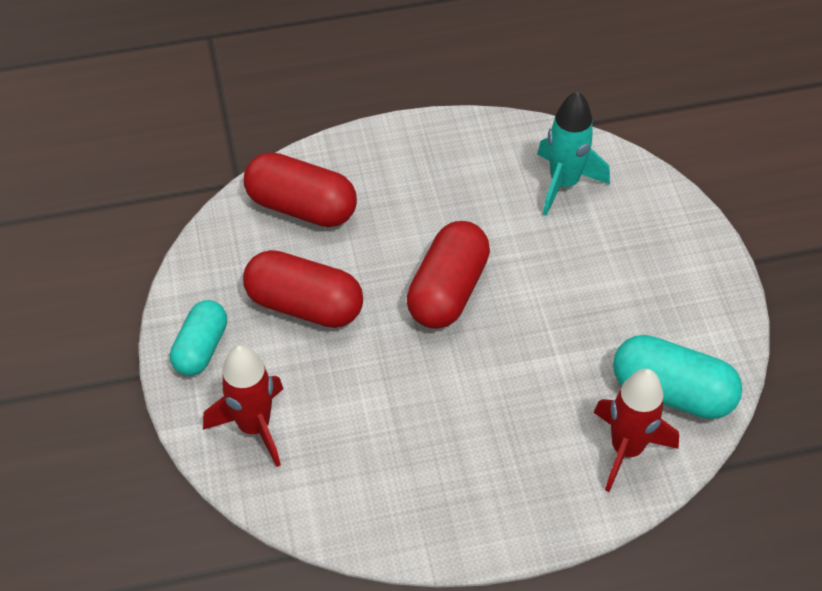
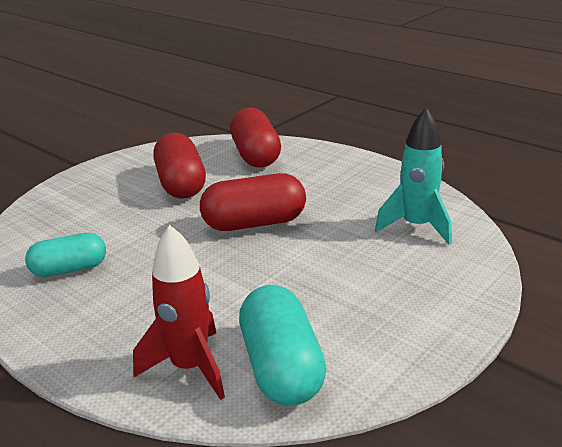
camera: 55 degrees right, 25 degrees down
turquoise capsule [170,300,227,376] -> turquoise capsule moved to [25,233,106,277]
red rocket [203,345,283,467] -> none

